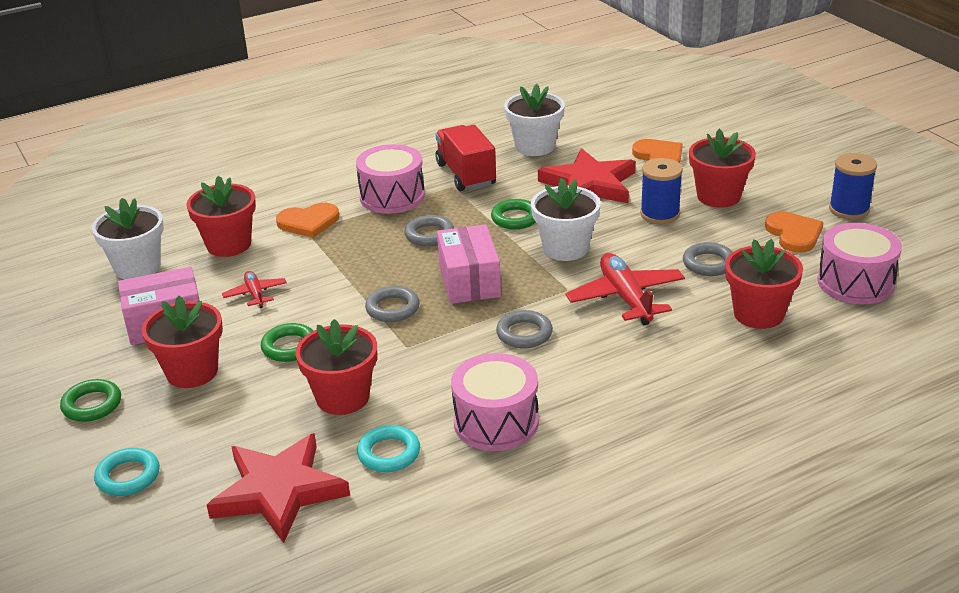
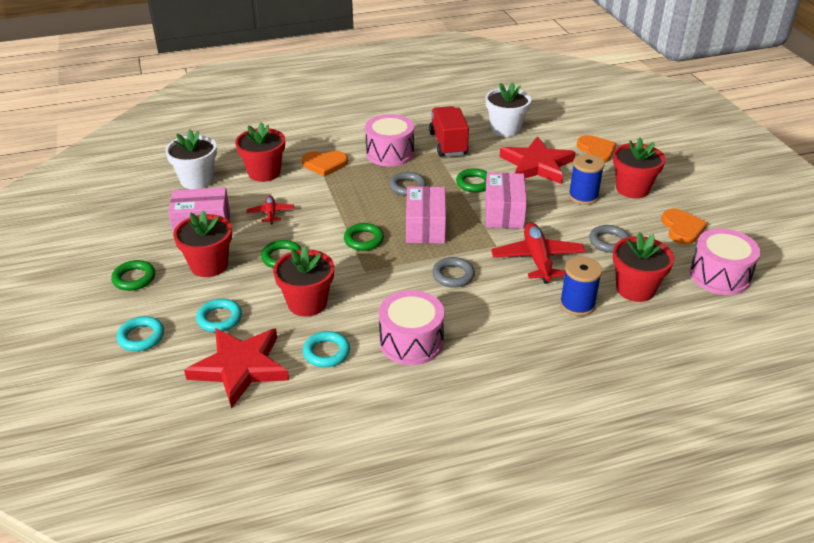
camera: 10 degrees right, 5 degrees up
grey ring [365,286,420,322] -> green ring [344,223,384,251]
white flower pot [531,178,601,261] -> pink box [485,173,527,229]
blue spool [829,153,877,219] -> blue spool moved to [560,257,602,316]
none -> turquoise ring [196,299,242,332]

